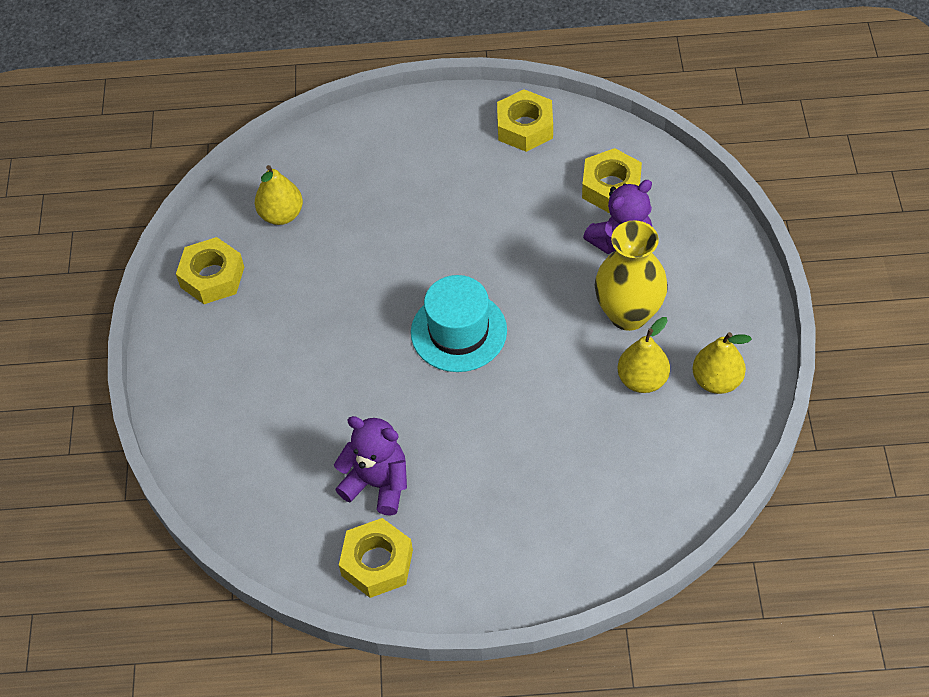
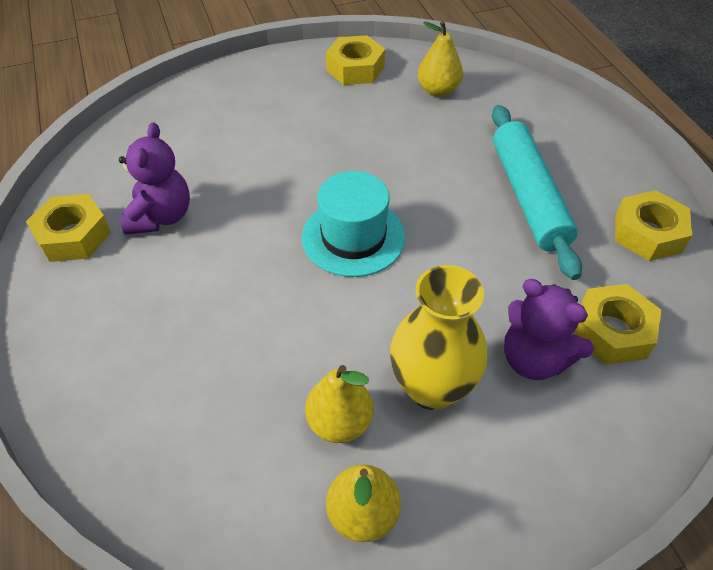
camera: 70 degrees right, 5 degrees down
none -> turquoise rolling pin [492,105,582,280]

